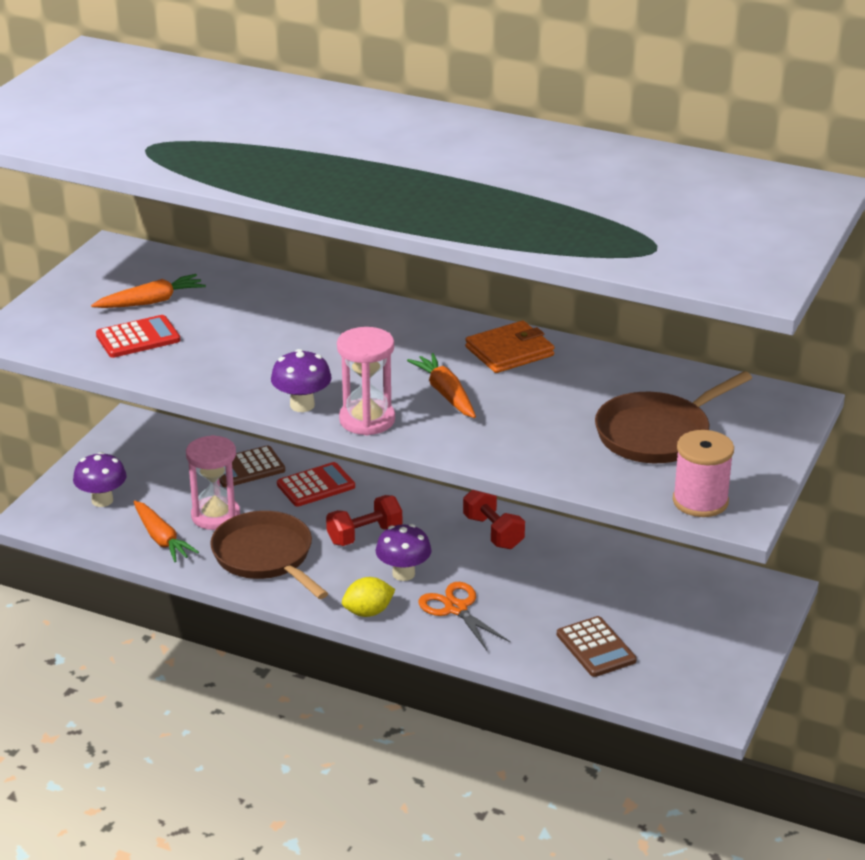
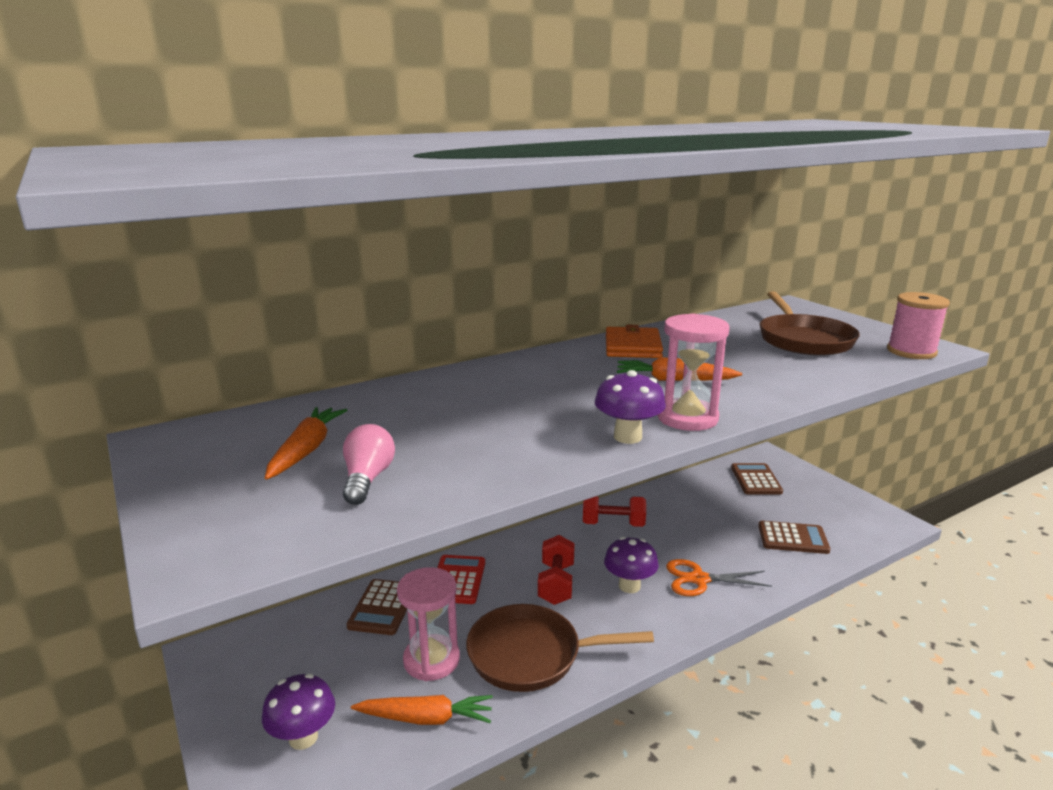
camera: 55 degrees left, 10 degrees down
red calculator [96,315,181,358] -> pink light bulb [343,424,395,505]
yellow lemon [342,577,395,617] -> none
none -> brown calculator [731,463,783,494]

